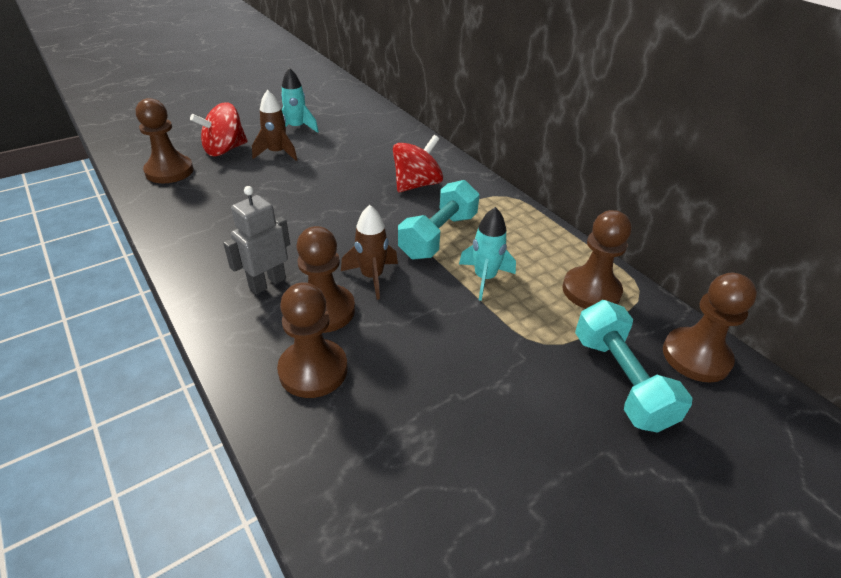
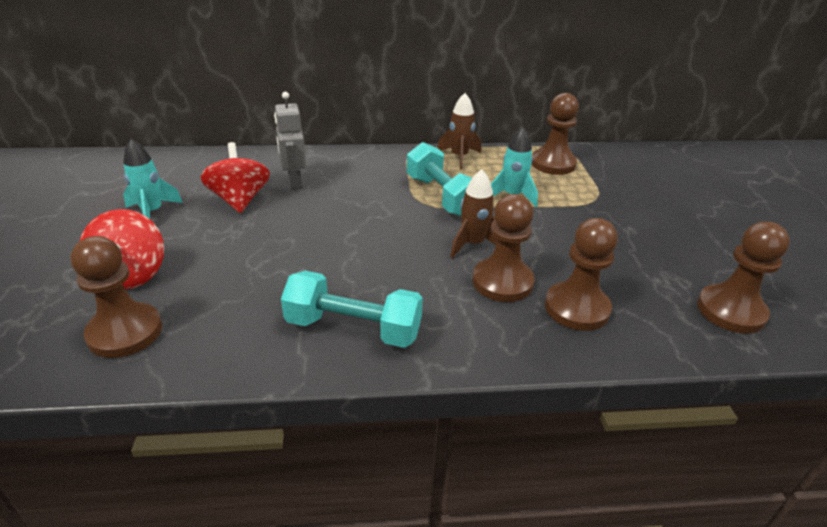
camera: 60 degrees left, 5 degrees down
grey robot [223,186,290,294] -> grey robot moved to [274,92,306,190]
brown rocket [252,90,297,161] -> brown rocket moved to [437,93,481,170]
red spinning top [393,135,443,192] -> red spinning top moved to [201,142,270,213]
turquoise dumbbell [575,300,692,433] -> turquoise dumbbell moved to [281,271,423,348]
brown pawn [663,273,757,383] -> brown pawn moved to [697,222,790,334]

